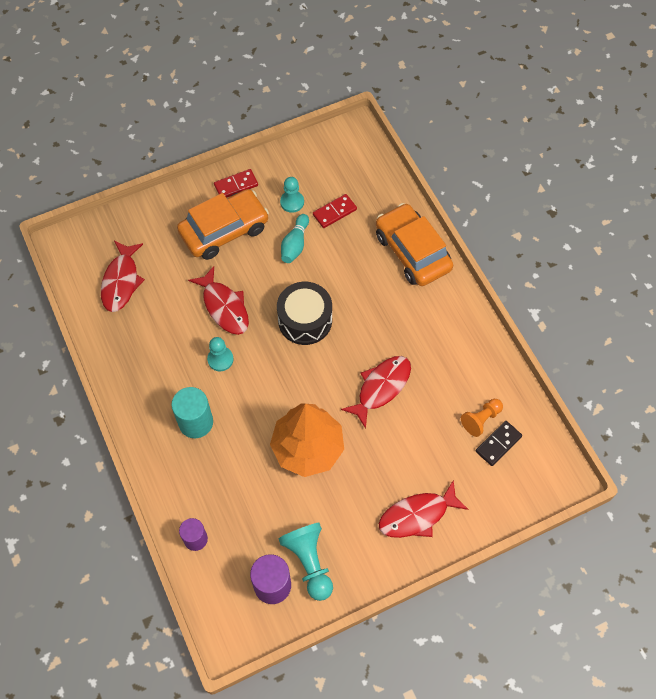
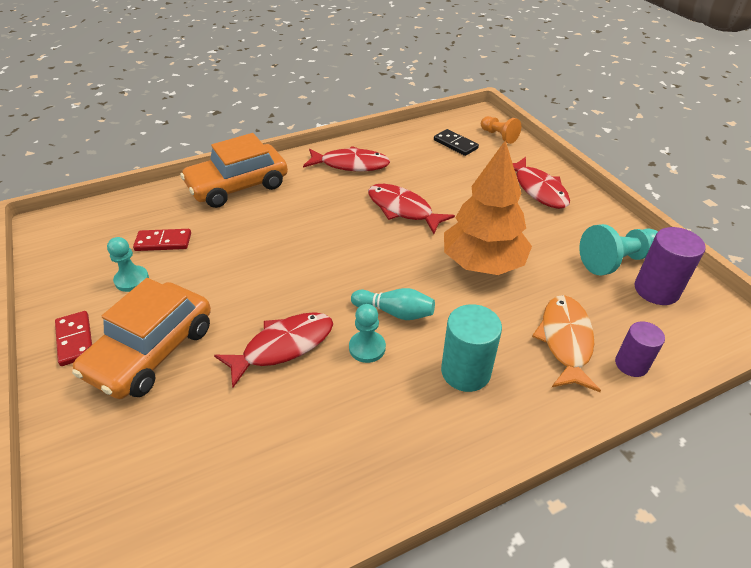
camera: 90 degrees left, 20 degrees down
red fish [101,241,145,312] -> red fish moved to [303,146,390,171]
orange car [177,189,269,260] -> orange car turned 120 degrees counterclockwise [72,278,211,399]
black drum [277,282,332,345] -> none
turquoise bowling pin [281,214,309,263] -> turquoise bowling pin moved to [351,288,435,320]
red domino [313,194,357,228] -> red domino turned 60 degrees counterclockwise [133,229,191,251]
orange pawn [461,399,503,437] -> orange pawn moved to [481,116,521,144]
none -> orange fish [532,295,601,392]

